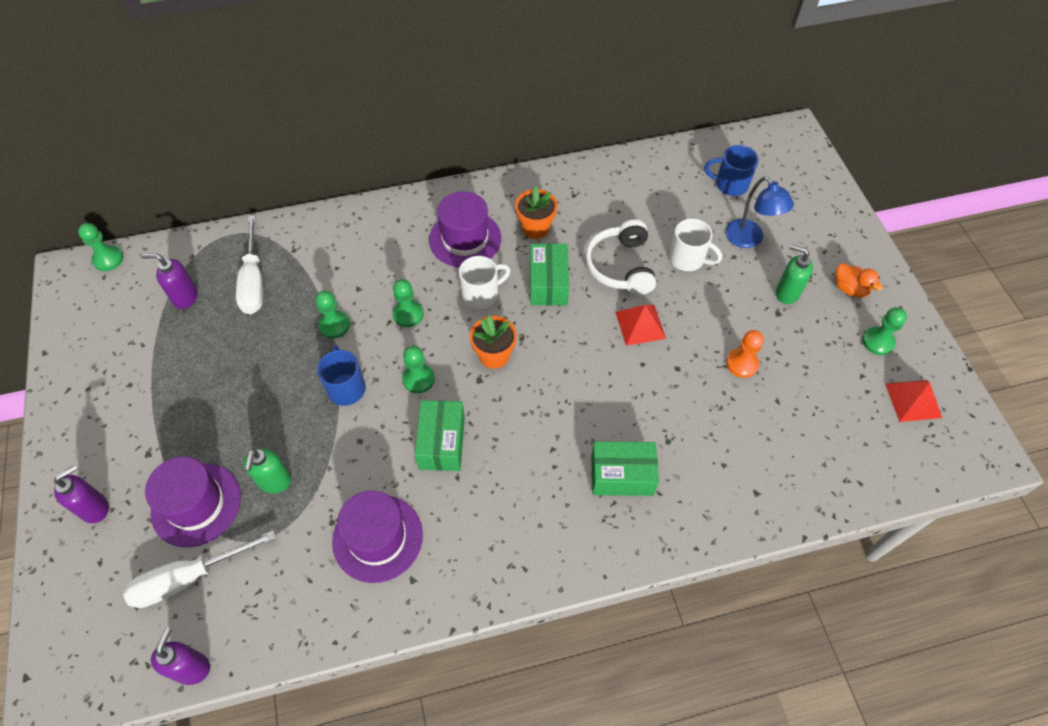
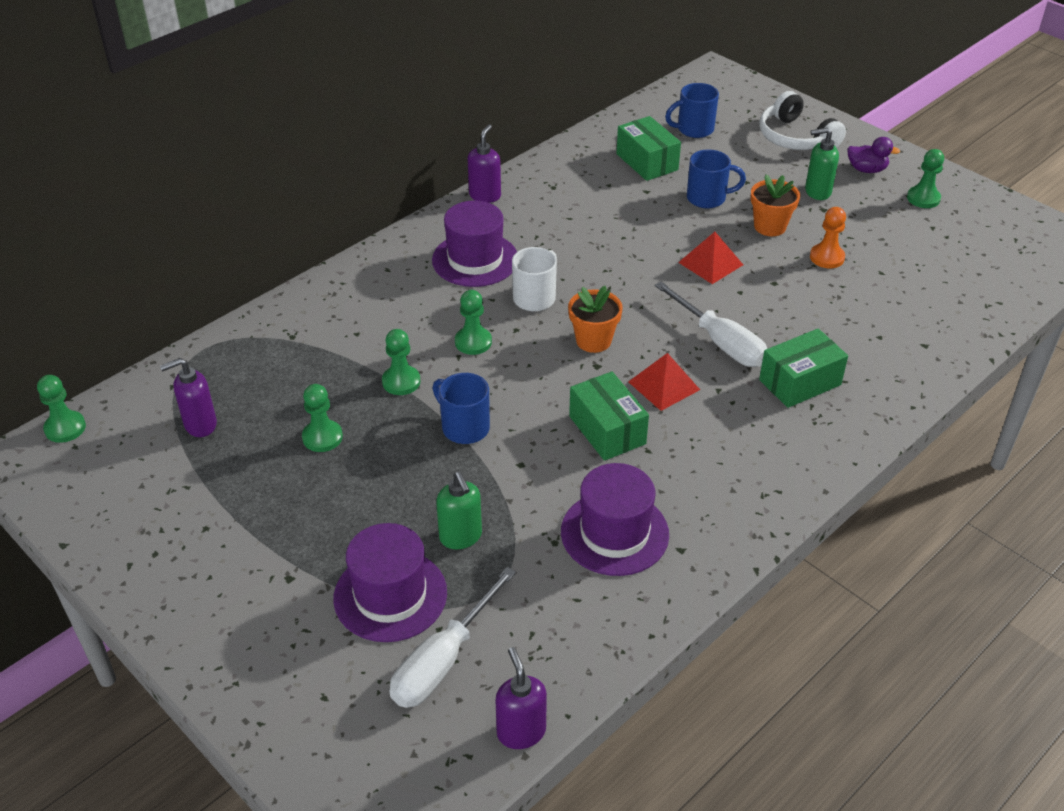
camera: 30 degrees left, 15 degrees down
purple soap dispenser [54,465,109,523] -> purple soap dispenser moved to [467,124,501,203]
white screwdriver [236,215,263,314] -> white screwdriver moved to [655,282,767,367]
green pawn [402,346,435,393] -> green pawn moved to [302,384,343,452]
orange flower pot [515,186,557,239] -> orange flower pot moved to [751,175,800,236]
green box [530,243,569,306] -> green box moved to [616,116,681,181]
white headphones [585,219,656,295] -> white headphones moved to [759,91,846,150]
white mug [669,218,722,271] -> blue mug [687,149,746,209]
blue lamp [725,176,794,248] -> none
orange duck [835,263,883,298] -> purple duck [847,137,900,173]
red pyramid [885,380,942,422] -> red pyramid moved to [628,353,700,411]

